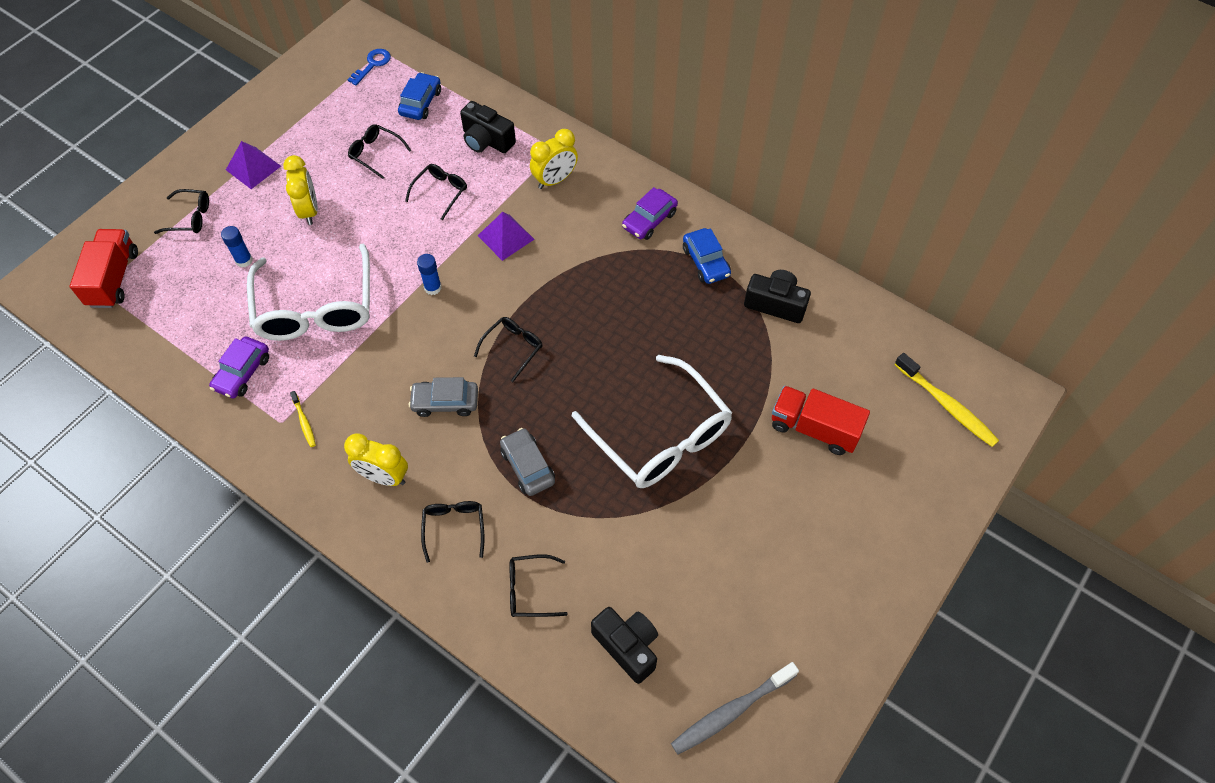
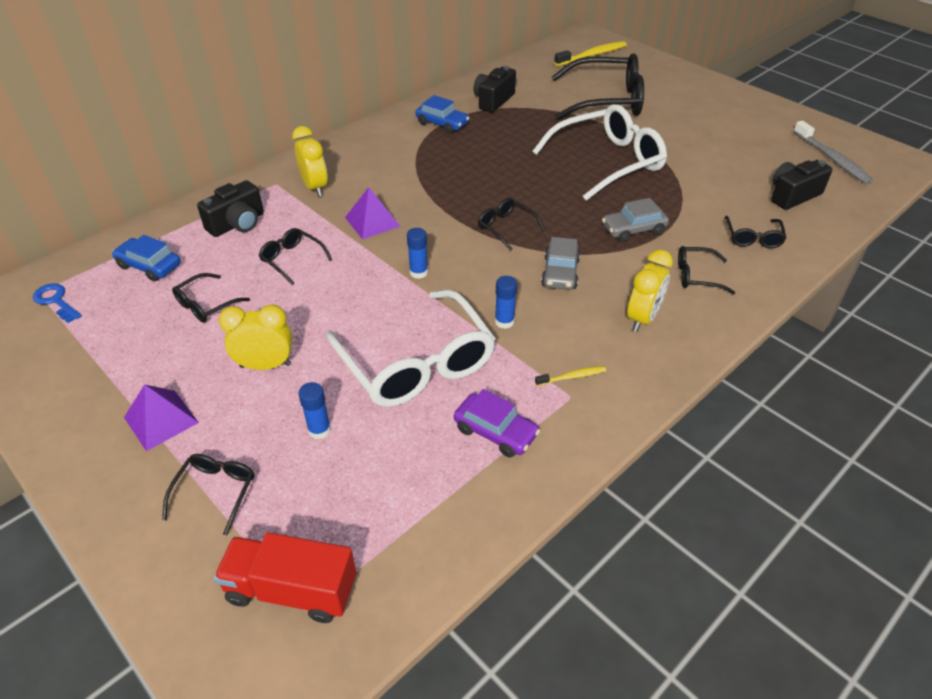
camera: 80 degrees left, 15 degrees down
white glasses [247,244,370,341] -> white glasses turned 60 degrees clockwise [325,290,496,407]
purple car [622,187,678,240] -> none
blue car [683,228,731,284] -> blue car turned 45 degrees clockwise [416,95,469,134]
red truck [772,386,870,455] -> black glasses [552,53,644,120]
none -> blue glue stick [495,276,517,329]

